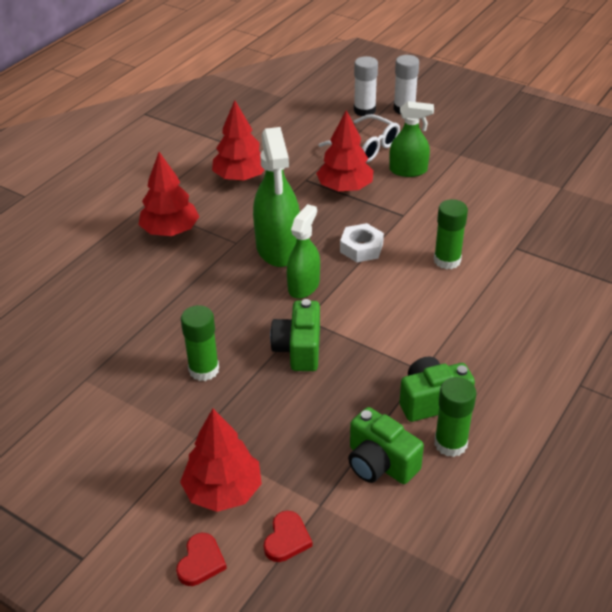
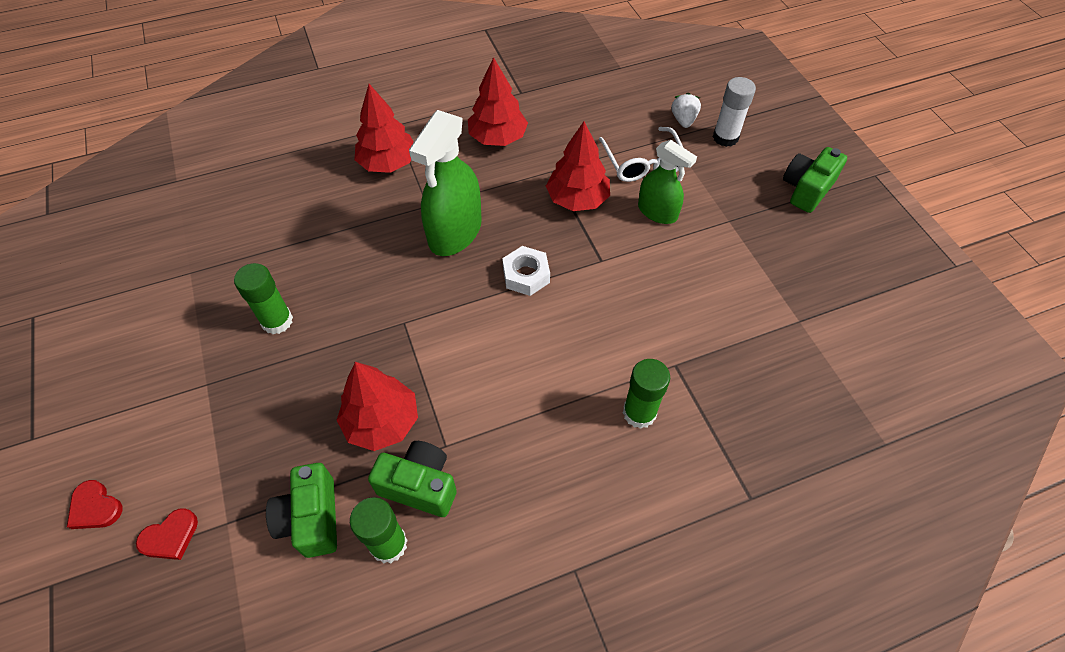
camera: 35 degrees right, 15 degrees up
red heart [176,533,227,586] -> red heart turned 75 degrees clockwise [67,480,122,529]
red tree [180,409,262,512] -> red tree moved to [337,362,418,451]
green camera [270,299,320,371] -> green camera moved to [783,147,847,213]
green spray bottle [287,204,320,299] -> none
white glue stick [354,56,378,116] -> white strawberry [671,93,701,128]
green glue stick [434,199,468,269] -> green glue stick moved to [623,359,670,429]

